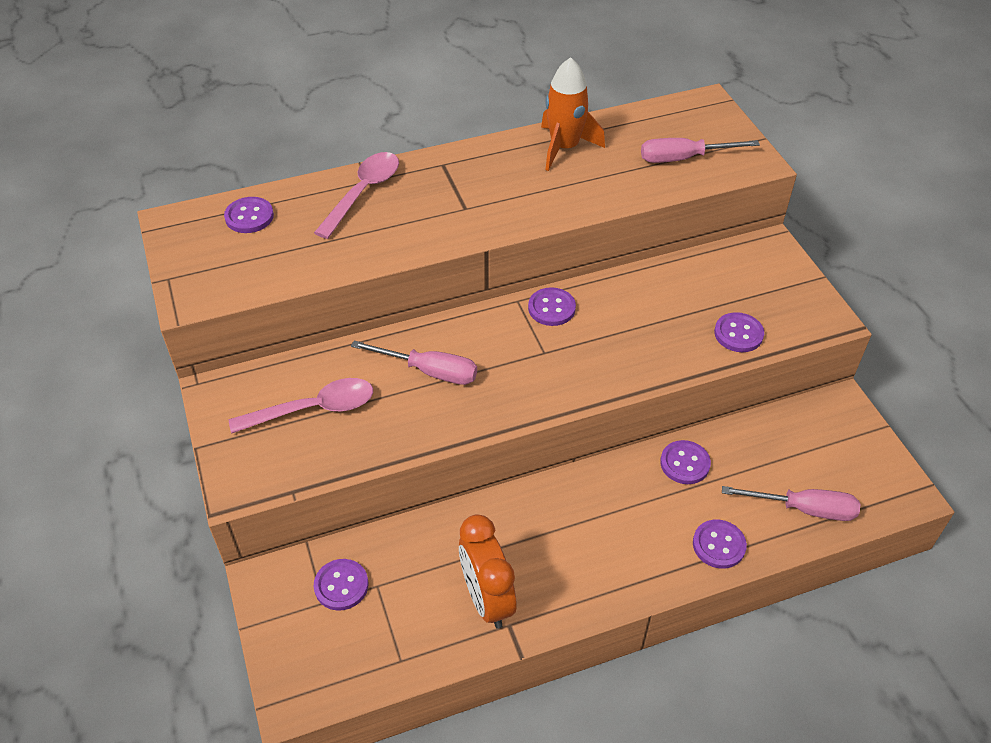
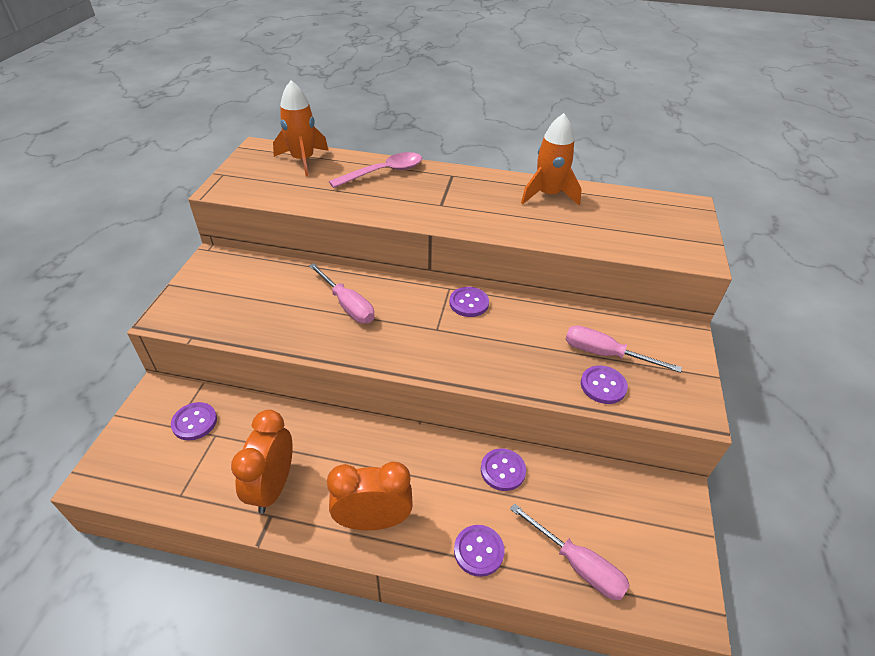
camera: 30 degrees right, 5 degrees down
purple button [224,197,274,233] -> orange rocket [273,80,329,177]
pink spoon [229,378,373,434] -> none
pink screwdriver [641,138,760,163] -> pink screwdriver moved to [565,325,682,373]
none -> orange clock [327,461,413,530]

